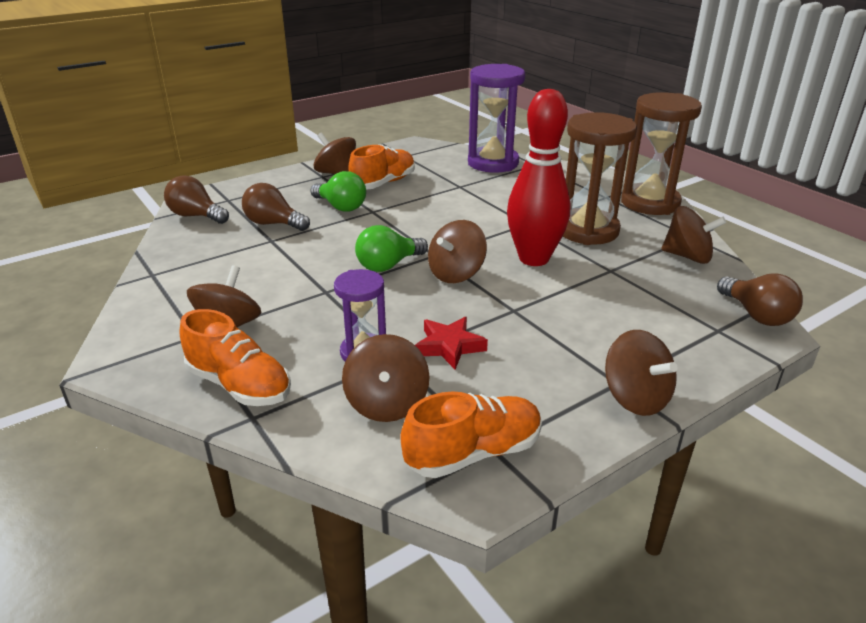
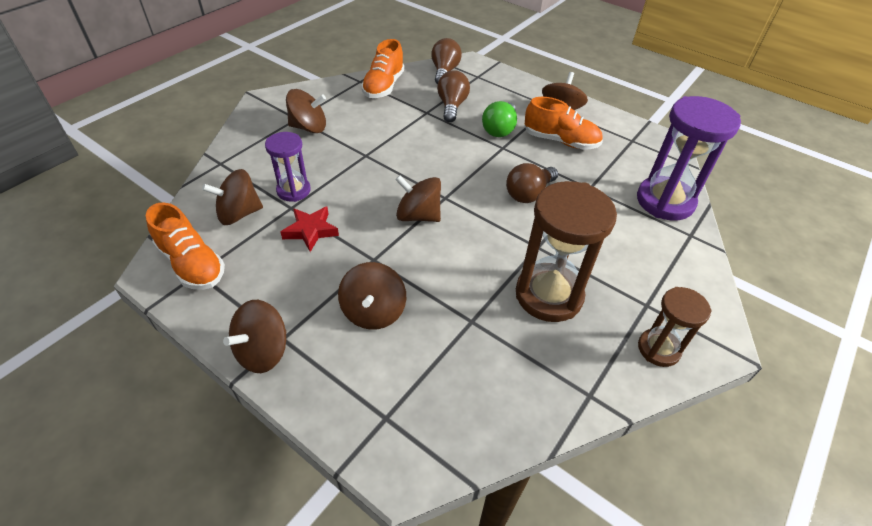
camera: 70 degrees right, 15 degrees up
orange shoe [179,309,291,406] -> orange shoe moved to [361,39,404,98]
green light bulb [355,225,428,272] -> none
red bowling pin [507,89,571,266] -> none
brown hourglass [621,92,702,215] -> brown hourglass [638,287,712,367], size x0.57
brown spinning top [662,206,726,264] -> brown spinning top moved to [338,262,406,330]
brown light bulb [717,274,803,326] -> brown light bulb moved to [506,163,558,203]

